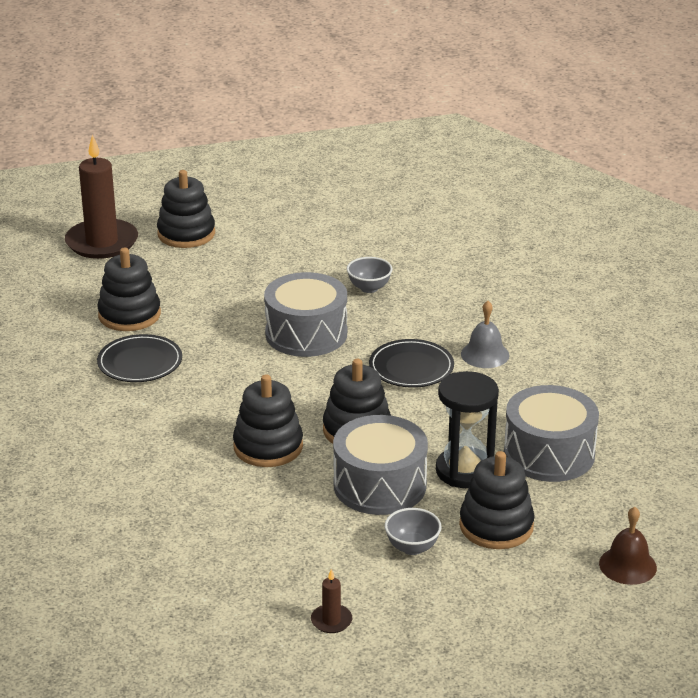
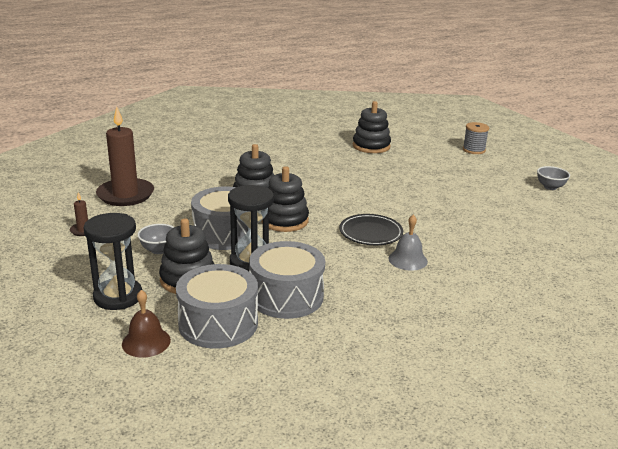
camera: 75 degrees right, 5 degrees down
brown candle [65,134,138,259] -> brown candle moved to [96,106,154,206]
black plate [97,334,182,382] -> none
black stacking toy [157,170,215,248] -> grey spool [463,122,489,154]
grey drum [264,272,347,357] -> grey drum moved to [176,264,258,349]
grey bowl [347,257,392,293] -> grey bowl moved to [537,166,570,190]
none -> black hourglass [83,213,142,310]

